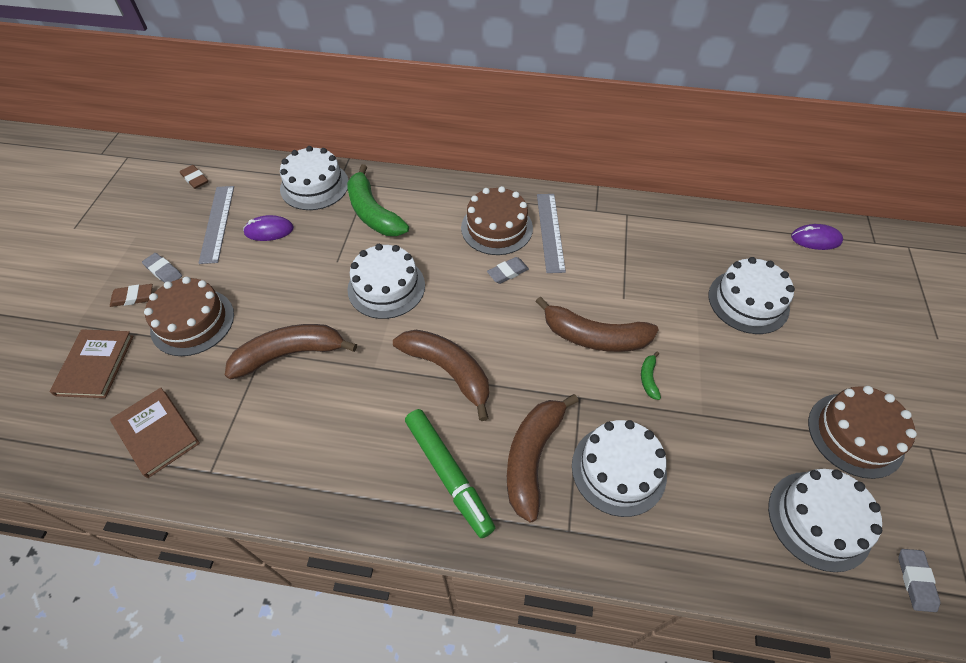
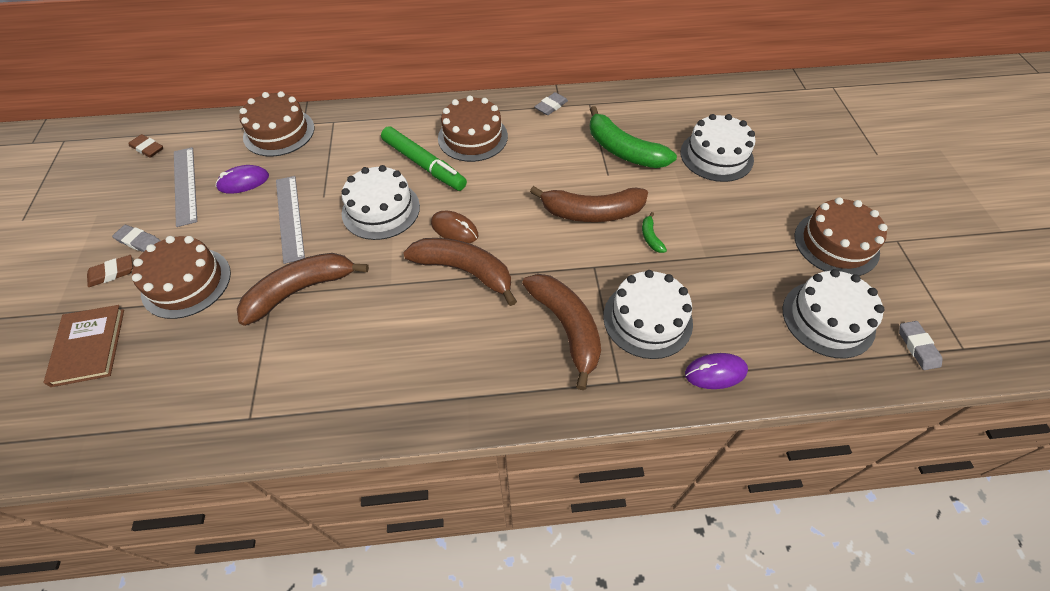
camera: 15 degrees left, 0 degrees up
brown book [110,388,200,478] -> none
white cake [280,146,349,210] -> brown cake [239,91,315,157]
green banana [347,164,409,236] -> green banana moved to [590,106,677,168]
green marker [405,409,495,538] -> green marker moved to [381,126,467,191]
grey eraser [487,257,529,284] -> grey eraser moved to [534,92,568,115]
brown banana [507,394,579,523] -> brown banana turned 150 degrees clockwise [522,274,601,390]
grey ruler [537,194,566,273] -> grey ruler moved to [276,176,305,264]
purple mouse [791,224,843,250] -> purple mouse moved to [685,353,748,389]
none -> brown mouse [431,211,478,243]

